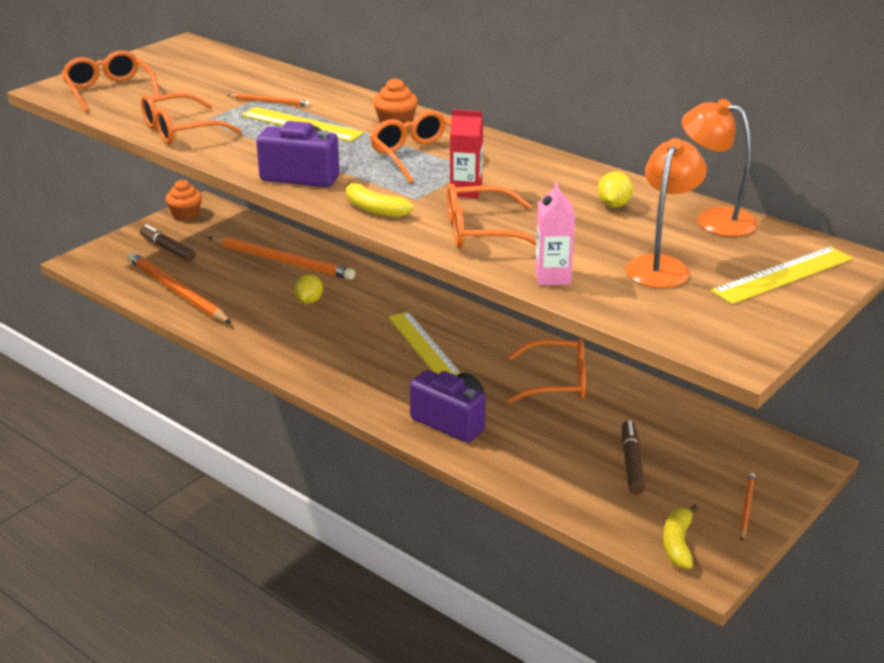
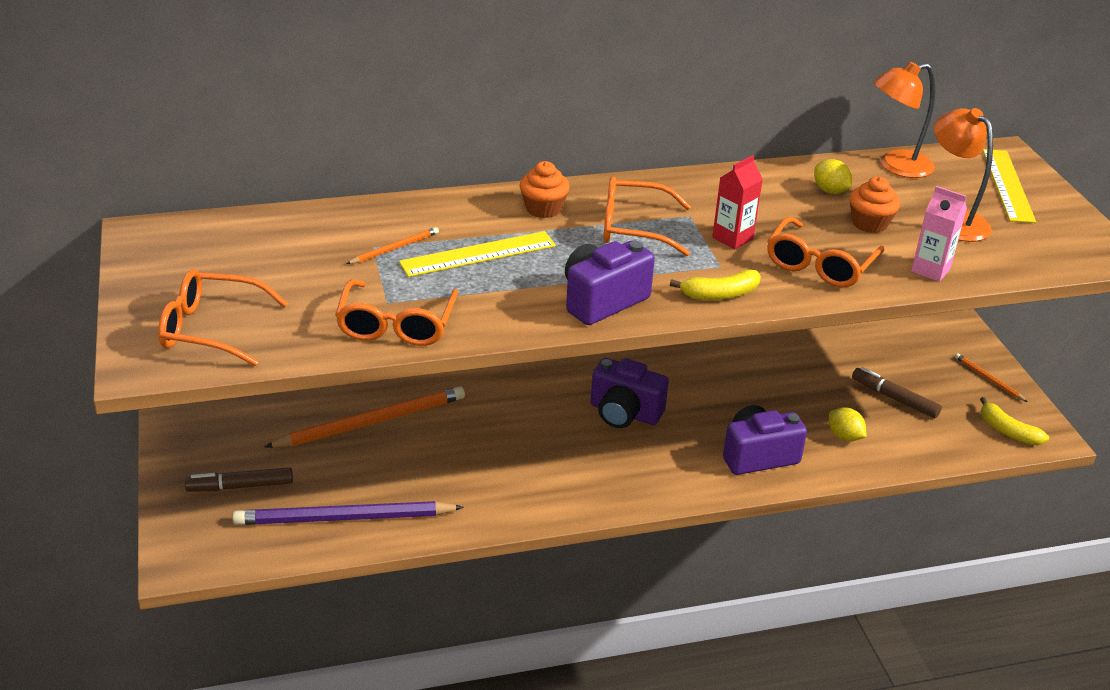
camera: 55 degrees left, 5 degrees up
orange pencil [128,252,231,323] -> purple pencil [232,501,464,525]
orange cupcake [165,180,202,221] -> orange cupcake moved to [850,176,900,233]
yellow lemon [294,274,323,304] -> yellow lemon moved to [829,407,866,441]
yellow ruler [388,312,461,375] -> purple camera [590,358,669,428]
orange glasses [508,339,586,403] -> none

